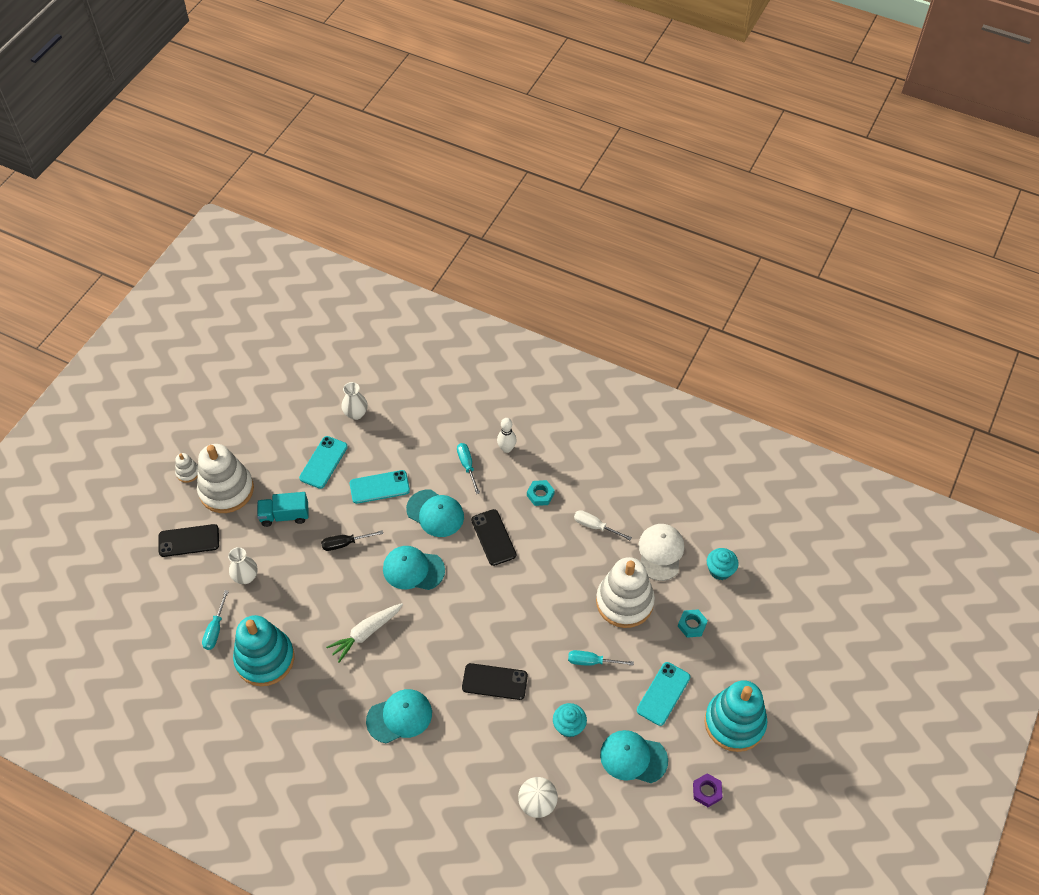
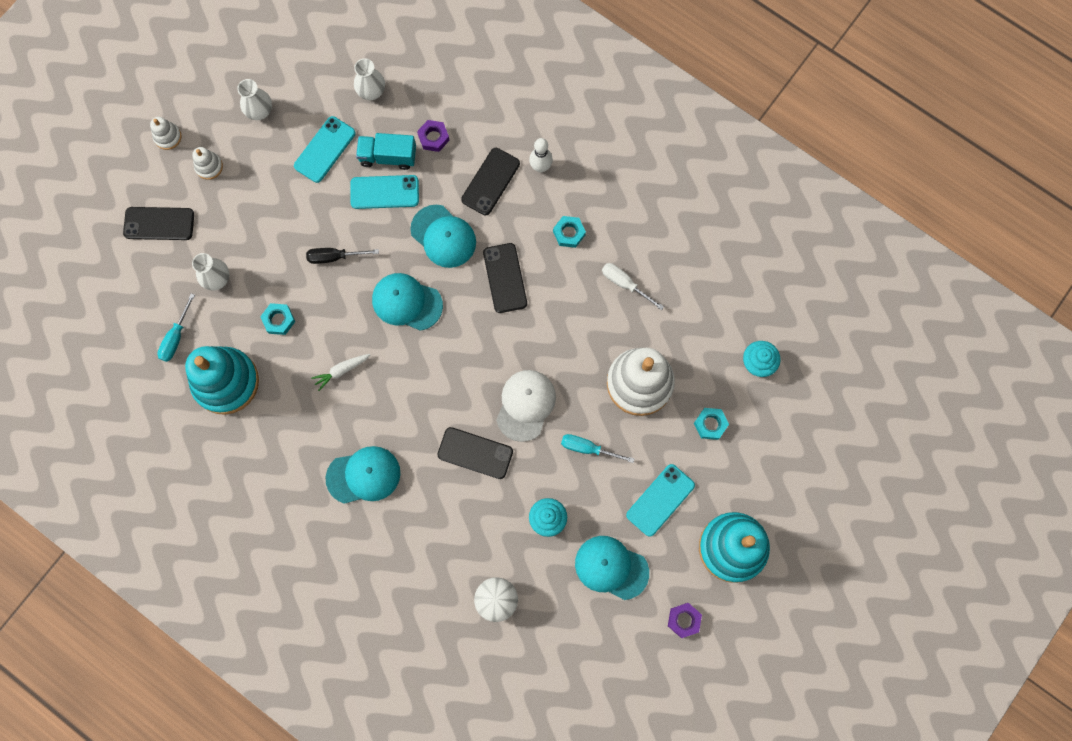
camera: 10 degrees right, 20 degrees up
white stacking toy [197,444,254,513] -> white stacking toy [192,147,223,180], size x0.43
turquoise truck [257,492,309,527] -> turquoise truck moved to [356,133,416,170]
white carrot [326,603,403,663] -> white carrot [311,354,371,391], size x0.63
turquoise screwdriver [457,443,480,494] -> black phone [461,148,520,215]
white cap [639,524,684,581] -> white cap moved to [496,370,556,442]
none -> white vase [237,79,272,120]
none -> turquoise nut [260,303,295,335]
none -> purple nut [417,120,449,152]

